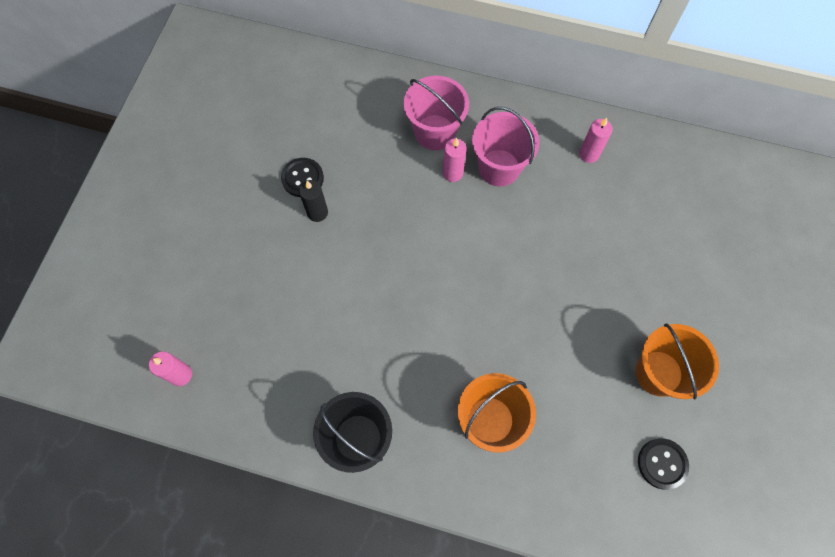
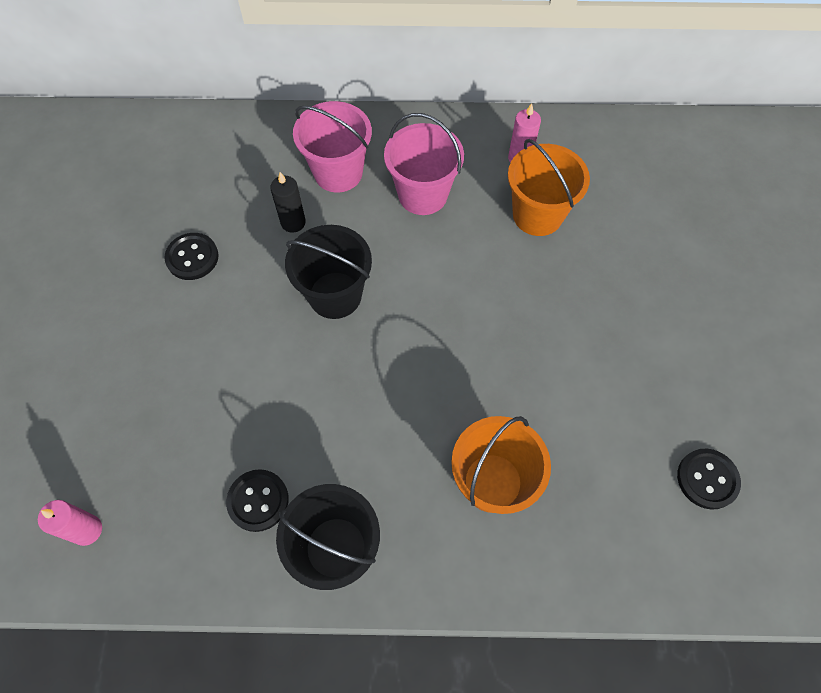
camera: 15 degrees left, 5 degrees down
black candle [299,180,328,222] -> black candle moved to [270,172,306,233]
pink candle [443,138,467,182] -> none
orange bucket [635,323,719,400] -> orange bucket moved to [508,139,590,236]
none -> black button [226,469,289,532]
none -> black bucket [285,225,372,319]

